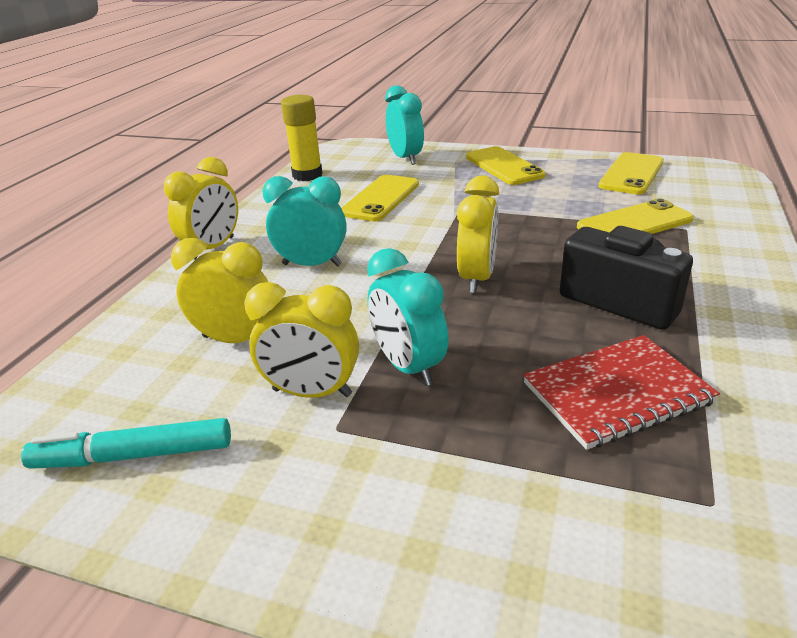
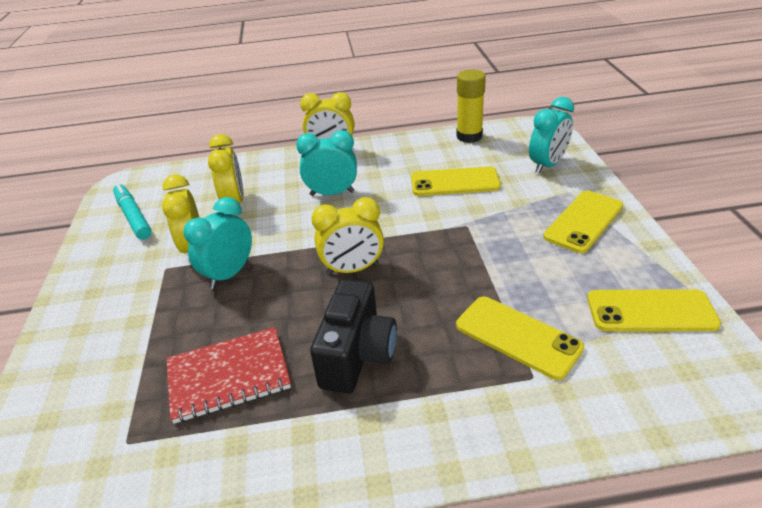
camera: 65 degrees right, 5 degrees up
turquoise clock [262,176,347,267] -> turquoise clock turned 75 degrees counterclockwise [296,130,357,196]
red notebook [523,335,720,450] -> red notebook turned 60 degrees counterclockwise [166,327,291,424]

